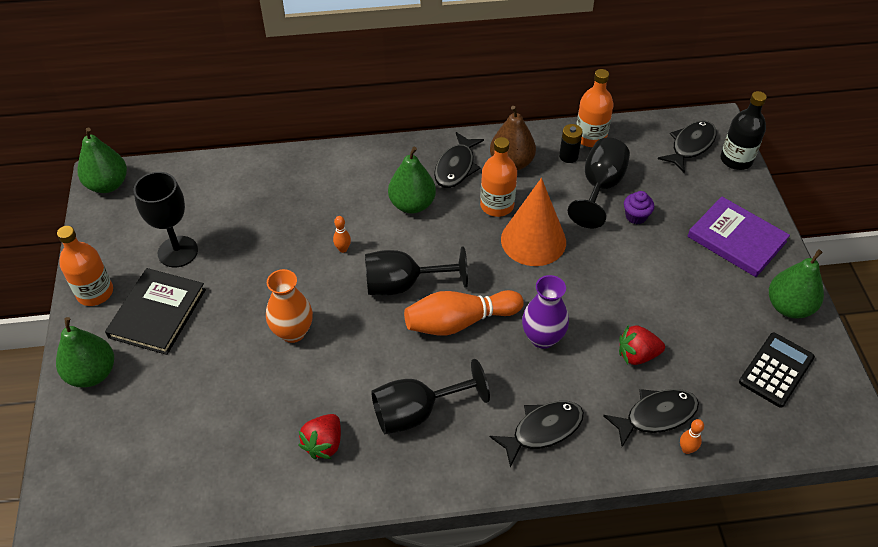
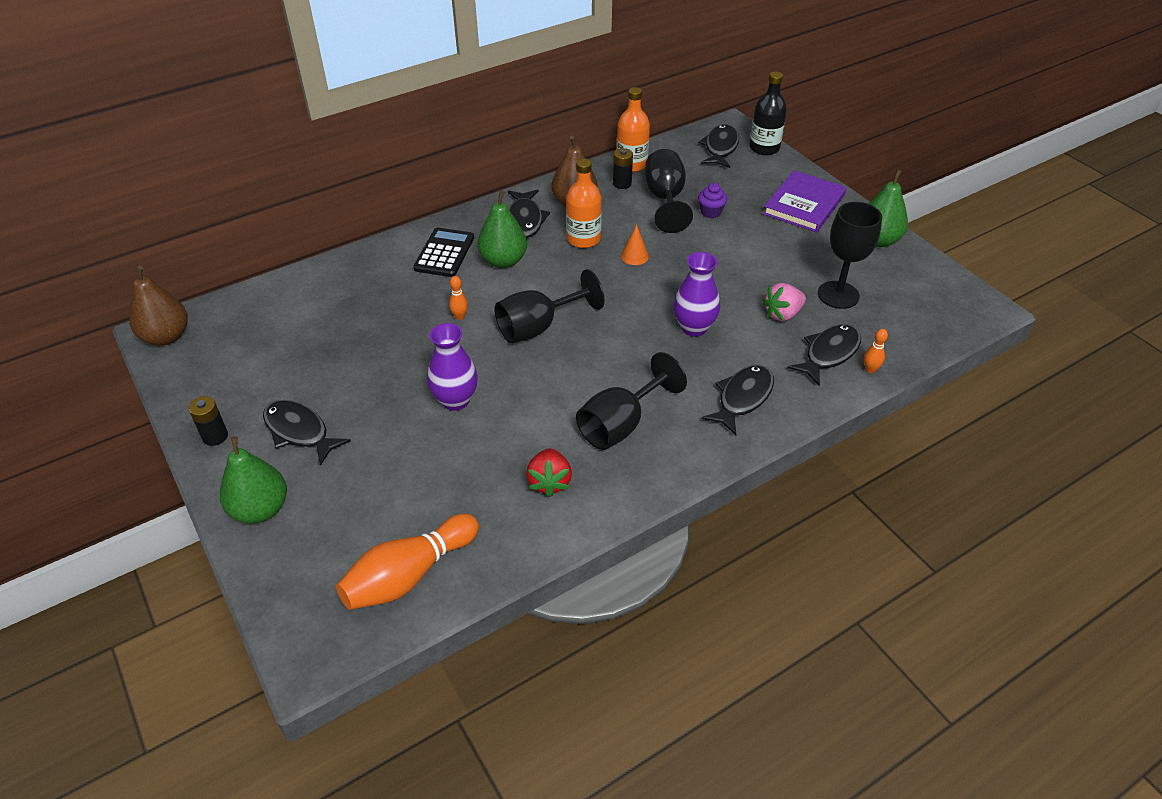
camera: 25 degrees left, 5 degrees down
orange bottle [57,226,113,306] -> black battery [189,396,228,446]
green pear [78,127,127,193] -> brown pear [129,266,188,345]
black book [105,268,206,355] -> black fish [263,400,351,466]
black goblet [134,172,198,267] -> black goblet moved to [818,202,882,309]
orange vase [266,269,313,343] -> purple vase [427,323,478,411]
orange bowling pin [404,290,524,336] -> orange bowling pin moved to [336,514,479,610]
orange cone [501,178,566,266] -> orange cone [621,225,649,265], size x0.43
red strawberry [619,325,665,365] -> pink strawberry [762,283,806,321]
purple book [688,196,790,277] -> purple book turned 75 degrees counterclockwise [763,170,846,232]
black calculator [739,333,815,408] -> black calculator moved to [413,228,474,277]

